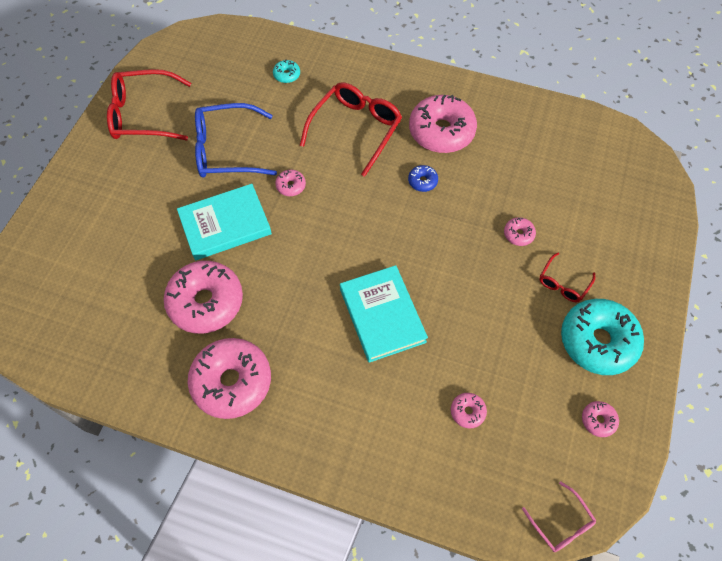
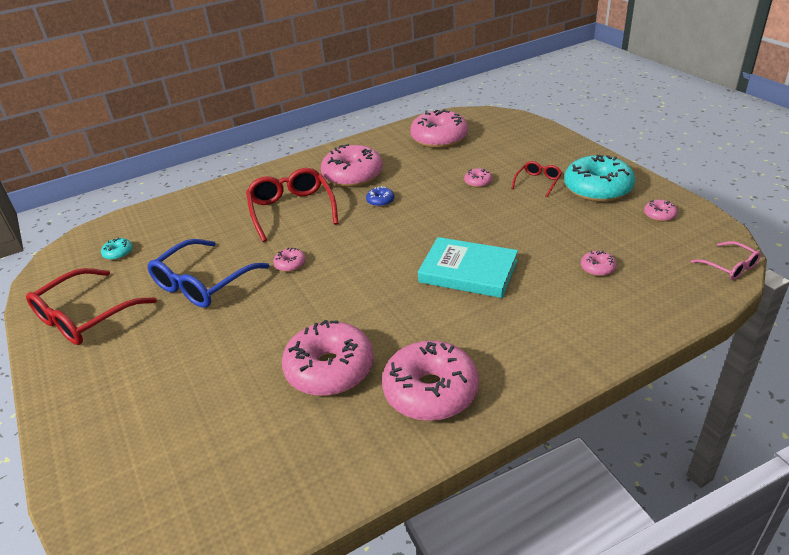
camera: 45 degrees left, 25 degrees down
turquoise book [177,184,272,260] -> none
turquoise donut [273,59,300,83] -> turquoise donut moved to [101,237,133,260]
pink glasses [522,481,596,552] -> pink glasses turned 45 degrees clockwise [691,241,761,280]
red glasses [539,253,595,302] -> red glasses turned 135 degrees counterclockwise [511,161,562,197]
none -> pink donut [410,109,468,148]

